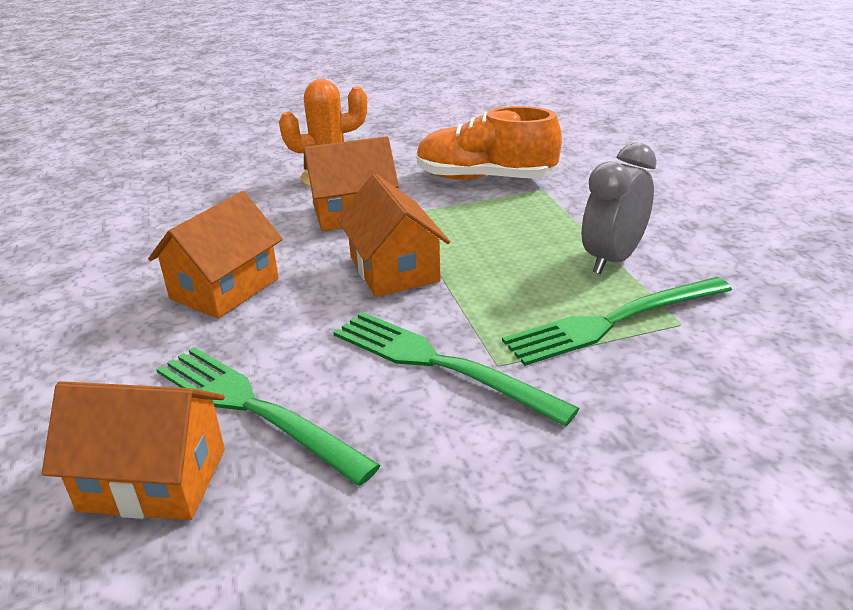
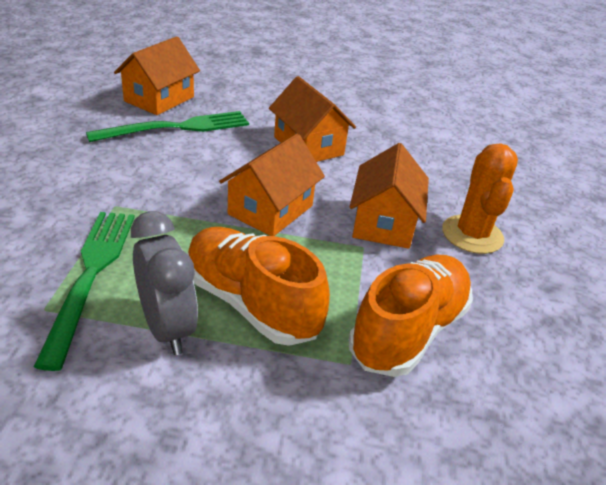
camera: 110 degrees right, 5 degrees up
green fork [333,312,580,427] -> none
orange house [337,174,450,297] -> orange house turned 60 degrees counterclockwise [219,134,325,236]
none -> orange shoe [187,227,330,346]

